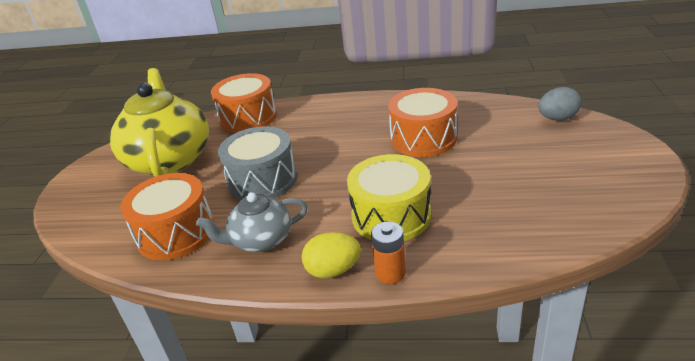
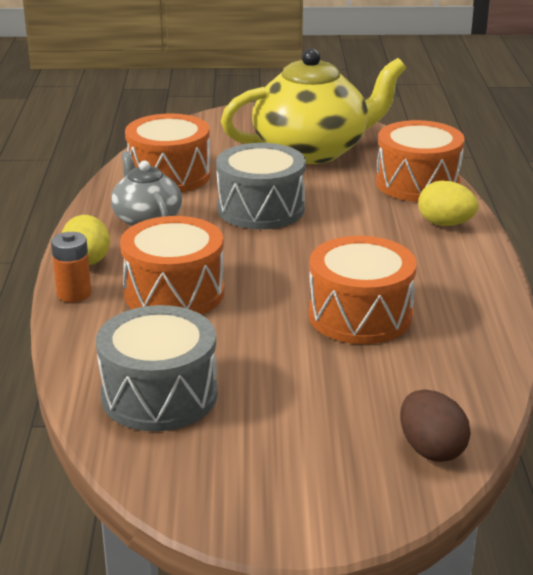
camera: 80 degrees right, 5 degrees down
yellow drum [347,154,431,241] -> orange drum [120,216,225,315]
grey egg [538,87,582,120] -> brown egg [400,389,471,462]
none -> grey drum [96,305,218,431]
none -> yellow egg [418,180,478,226]

